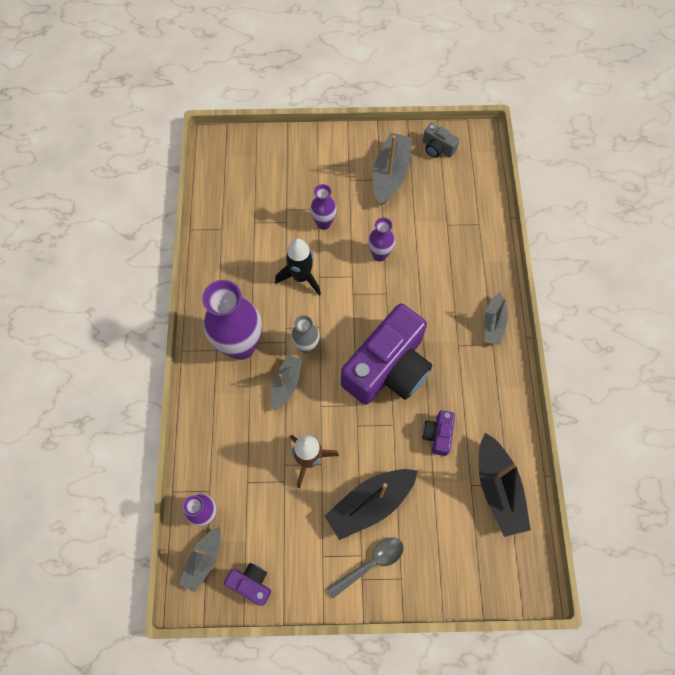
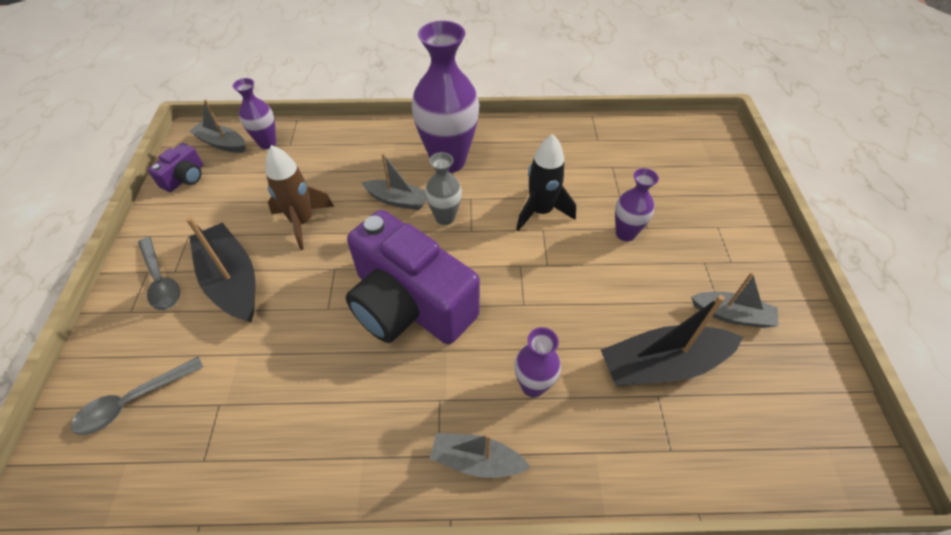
camera: 90 degrees right, 15 degrees down
purple vase [368,218,395,261] -> purple vase moved to [515,327,561,397]
grey boat [373,133,412,205] -> grey boat [691,272,779,328], size x0.62
purple camera [422,410,455,456] -> none
grey camera [423,123,459,158] -> none
black boat [479,433,531,537] -> black boat moved to [601,295,743,386]
none -> grey spoon [71,357,203,435]

